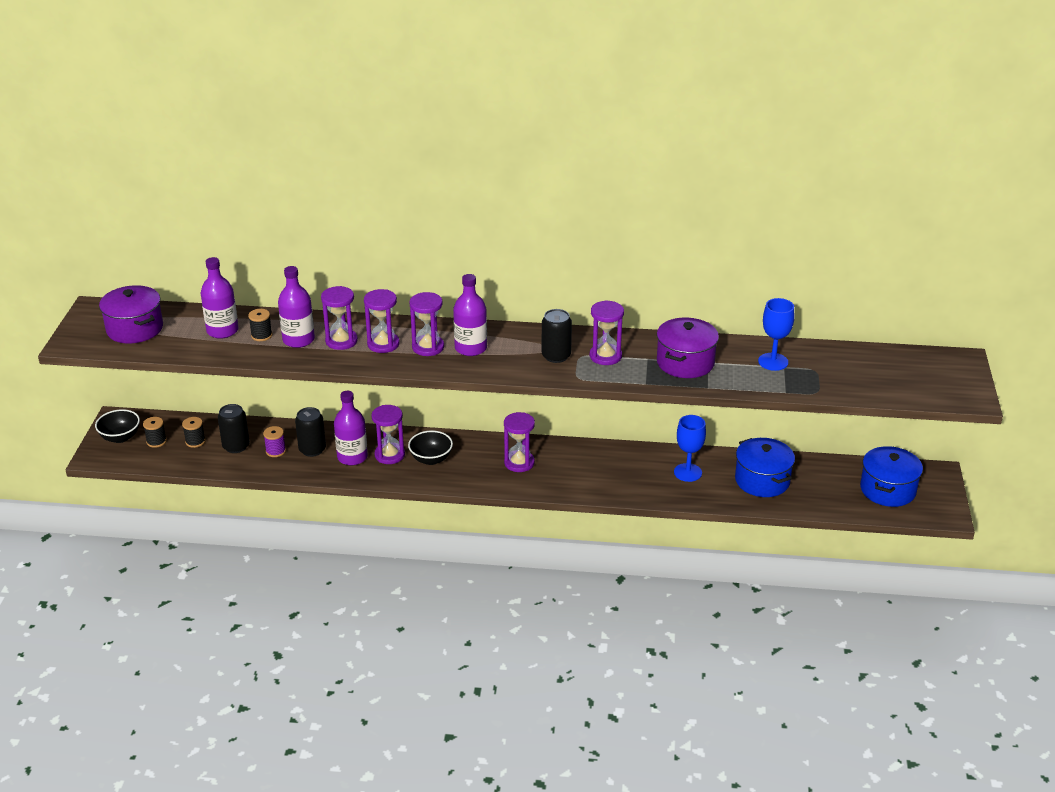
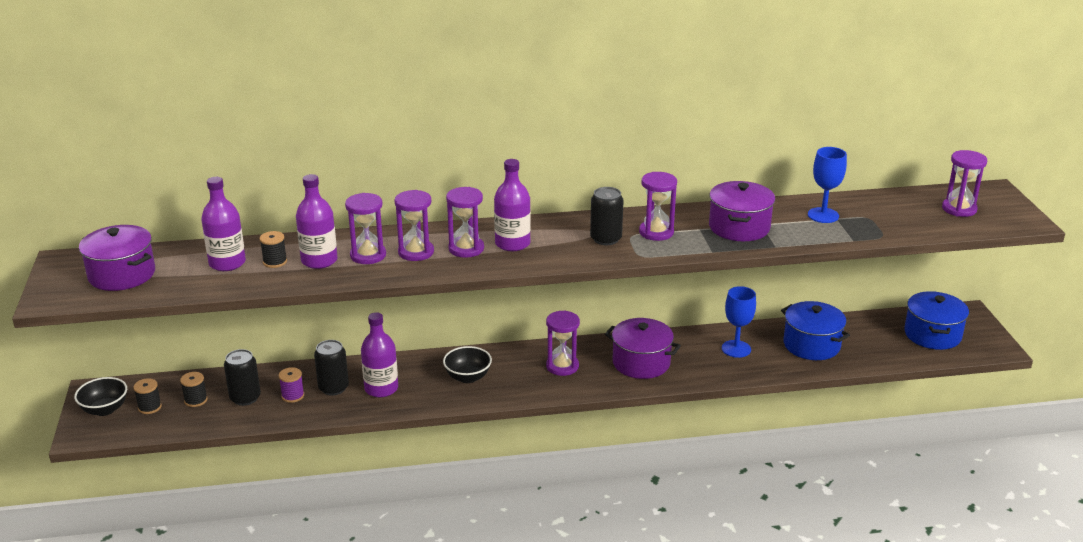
camera: 15 degrees left, 5 degrees down
purple hourglass [371,405,405,464] -> purple hourglass moved to [942,150,987,217]
none -> purple pot [605,318,681,379]

